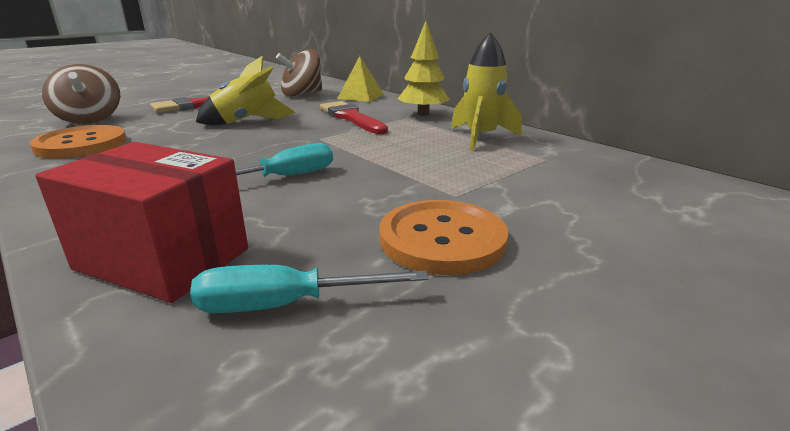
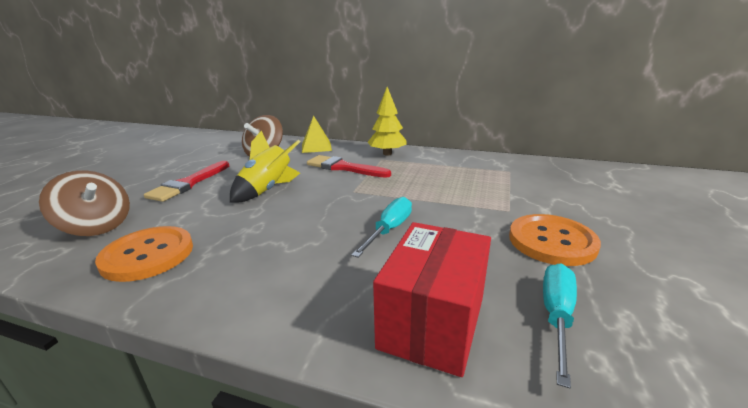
camera: 30 degrees left, 0 degrees up
red box [35,142,248,303] -> red box turned 60 degrees counterclockwise [373,222,491,377]
turquoise screwdriver [190,265,428,313] -> turquoise screwdriver turned 150 degrees clockwise [543,263,577,389]
yellow rocket [451,32,522,151] -> none

